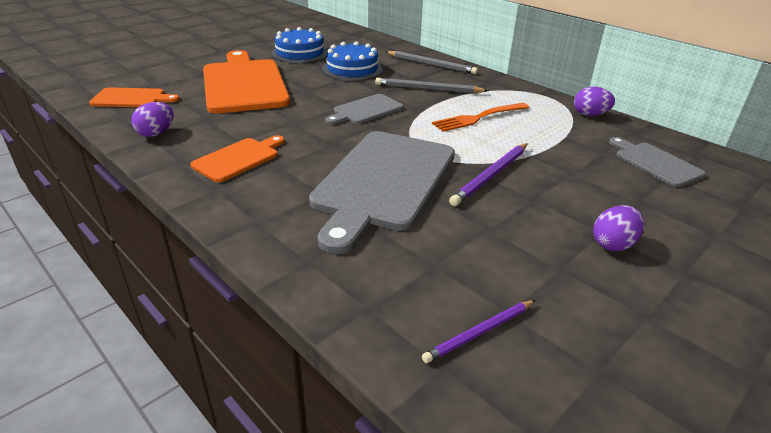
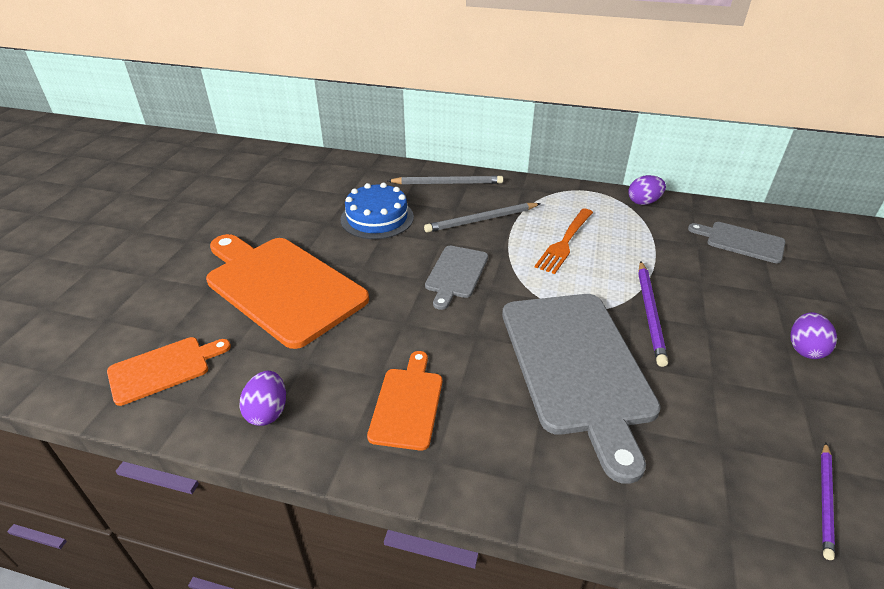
camera: 30 degrees left, 5 degrees up
blue cake [271,27,328,63] -> none

